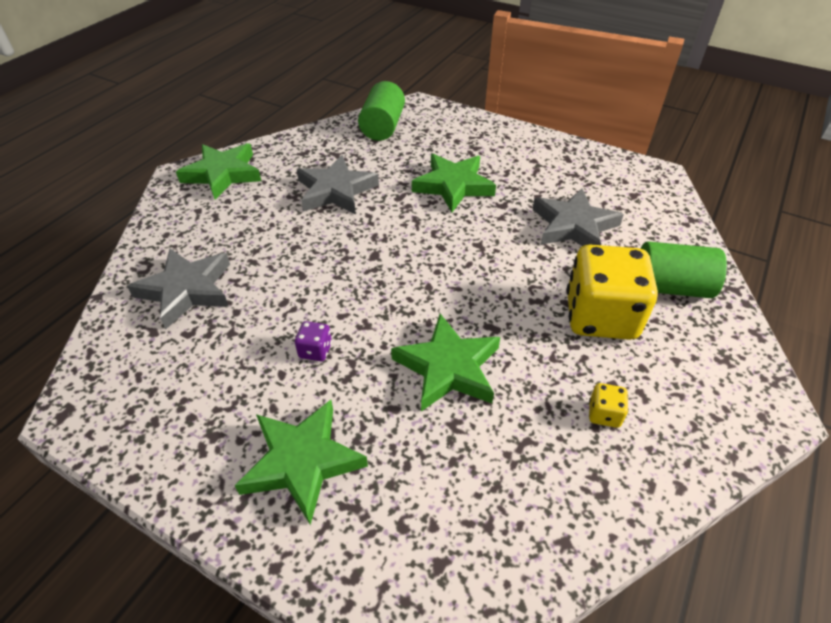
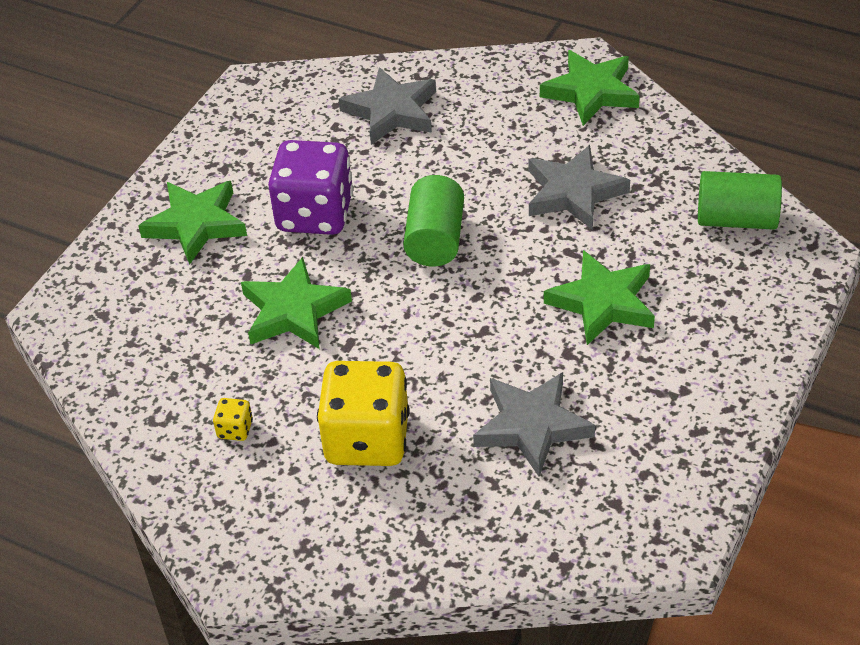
camera: 90 degrees right, 0 degrees up
purple dice [295,321,332,361] -> purple dice [268,140,353,235], size x2.48
green cylinder [641,241,727,298] -> green cylinder moved to [403,175,464,267]

